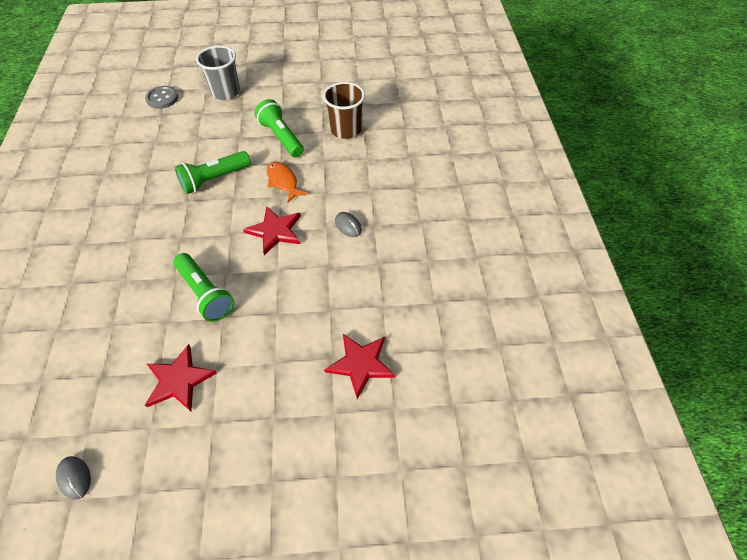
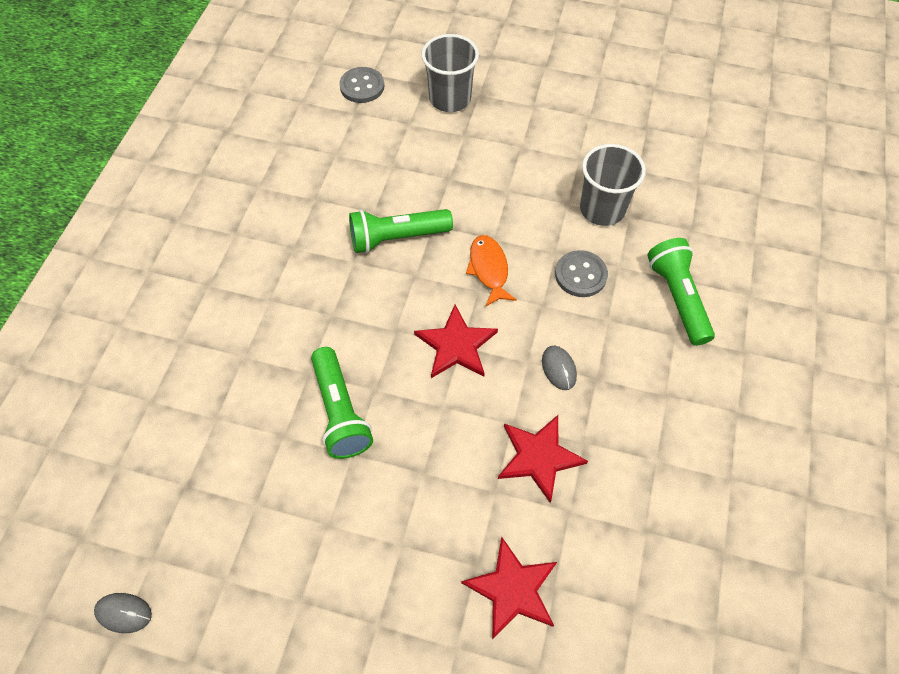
camera: 20 degrees right, 5 degrees up
grey mouse [56,456,91,500] -> grey mouse turned 60 degrees counterclockwise [94,593,152,633]
red star [145,344,217,411] -> red star moved to [498,415,588,503]
green flashlight [255,99,304,158] -> green flashlight moved to [647,238,715,346]
brown cup [323,82,365,139] -> grey cup [580,144,646,226]
none -> grey button [555,250,608,297]

